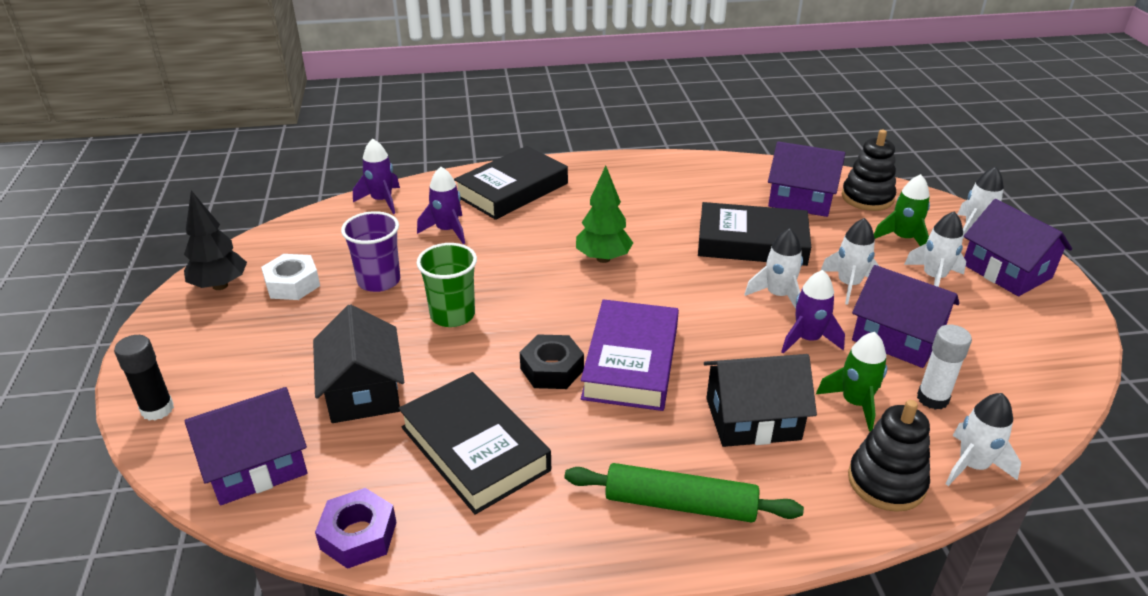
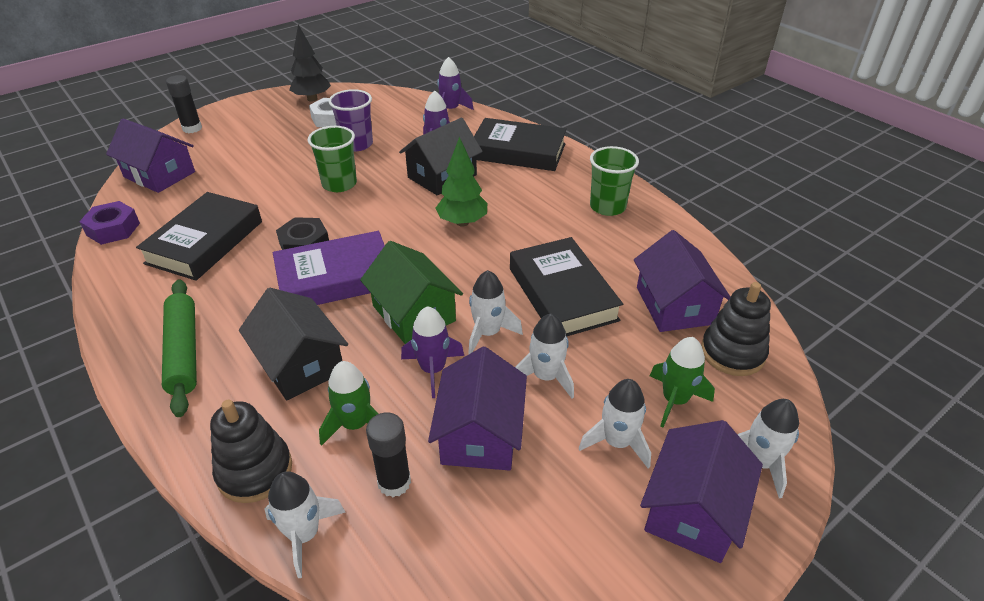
camera: 60 degrees right, 5 degrees up
black house [313,305,404,423] -> black house moved to [399,118,483,195]
white glue stick [917,325,972,410] -> black glue stick [366,412,411,497]
none -> green house [360,241,463,344]
none -> green cup [590,146,639,216]

